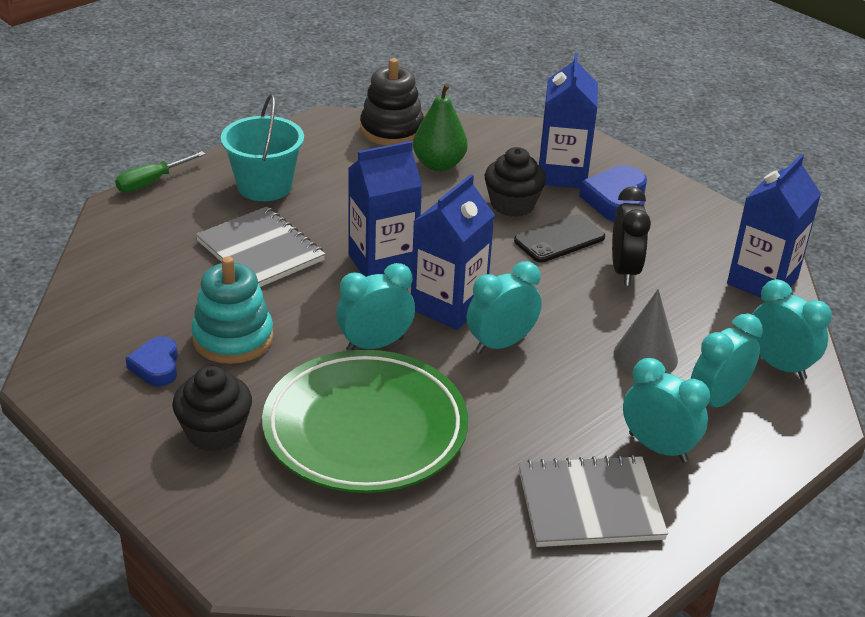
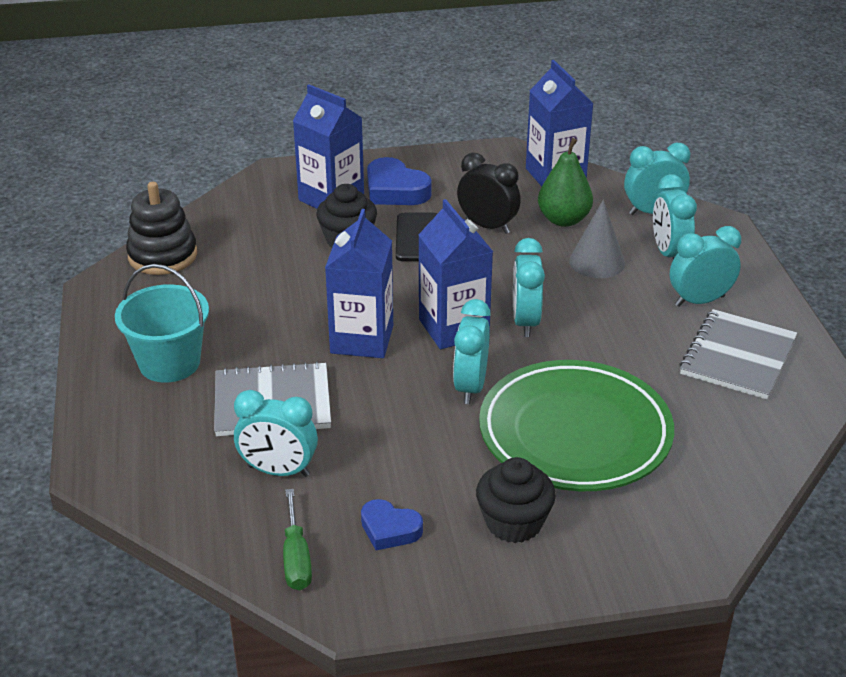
camera: 55 degrees left, 0 degrees up
green screwdriver [115,151,206,192] -> green screwdriver moved to [283,489,312,590]
turquoise stacking toy [191,256,273,364] -> none
green pear [413,83,468,171] -> green pear moved to [538,138,593,227]
none -> turquoise clock [234,390,318,477]

